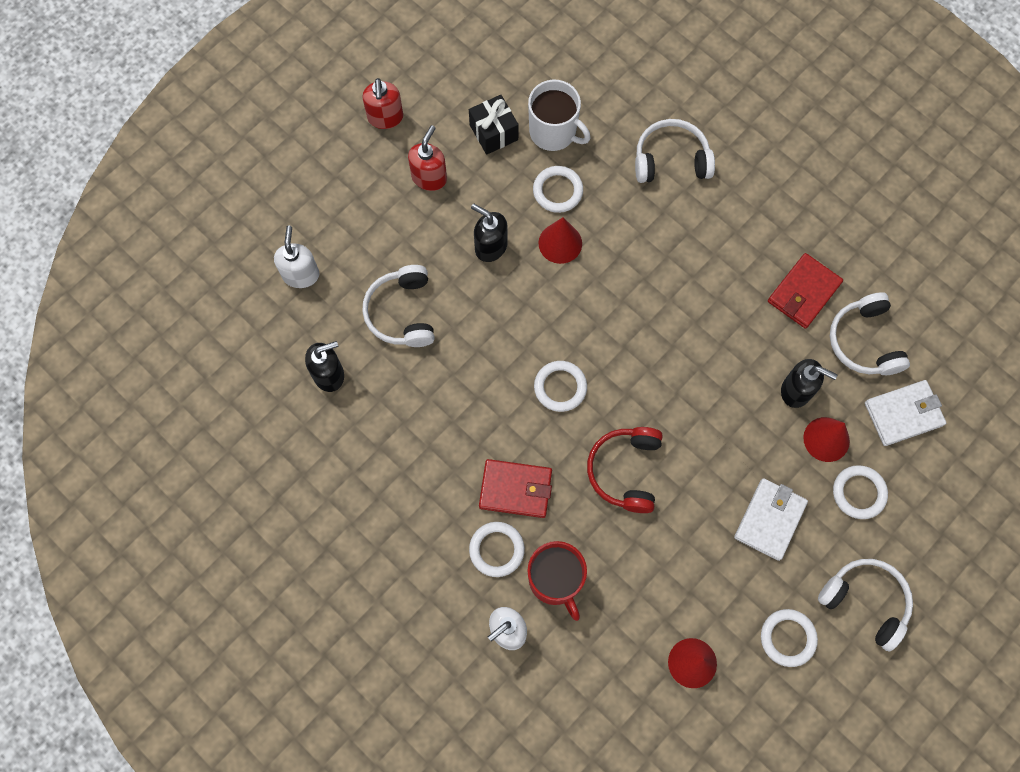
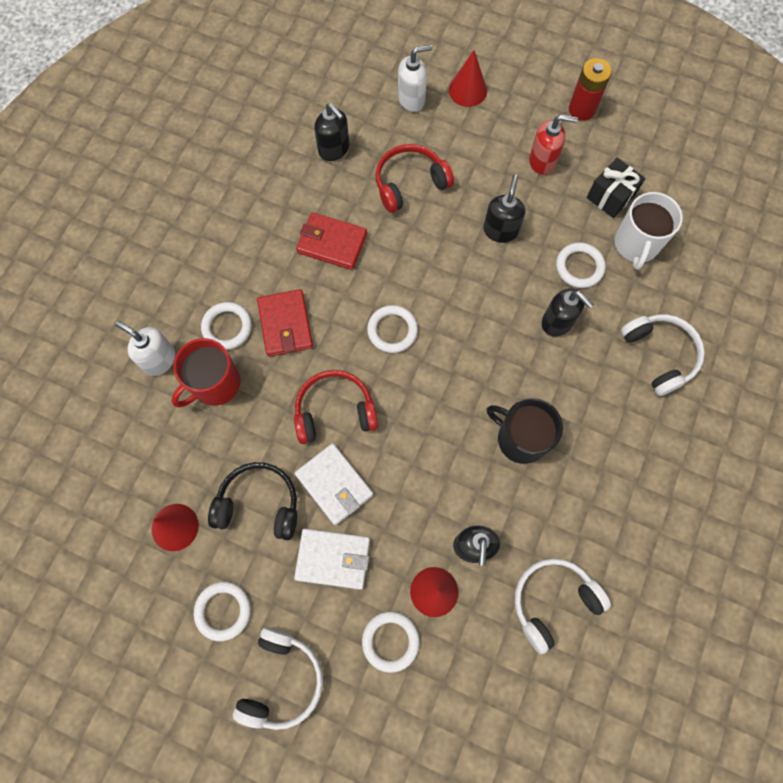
camera: 70 degrees right, 0 degrees up
red soap dispenser [362,78,403,129] -> red battery [569,58,612,121]
white headphones [362,265,435,347] -> red headphones [375,144,454,213]
red cone [538,217,582,264] -> red cone moved to [449,50,487,107]
red wallet [768,253,843,329] -> red wallet moved to [296,212,367,270]
white wallet [865,380,946,446] -> white wallet moved to [295,443,373,525]
none -> black headphones [208,462,297,540]
none -> black mug [487,398,563,464]
none -> black soap dispenser [542,288,594,337]

